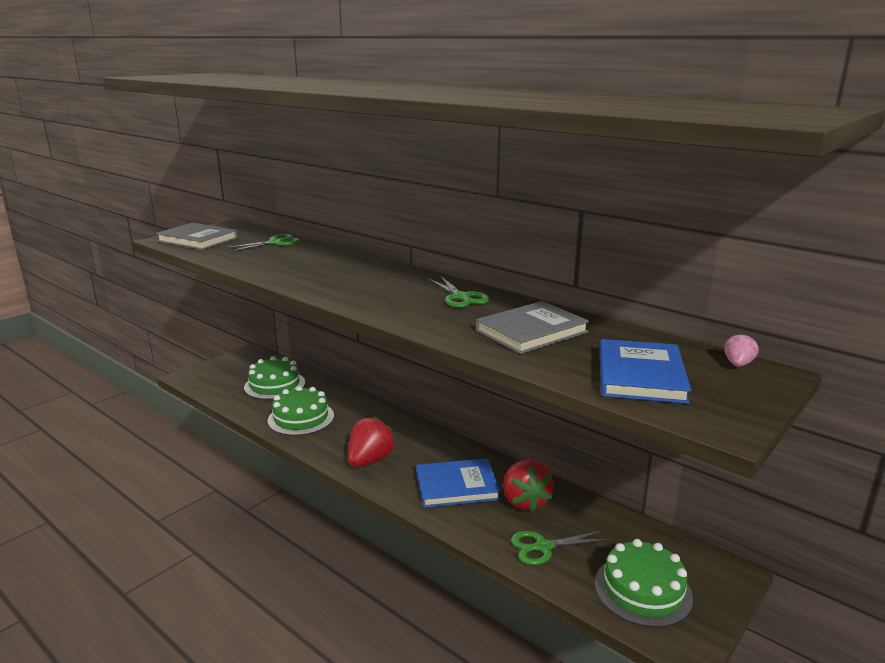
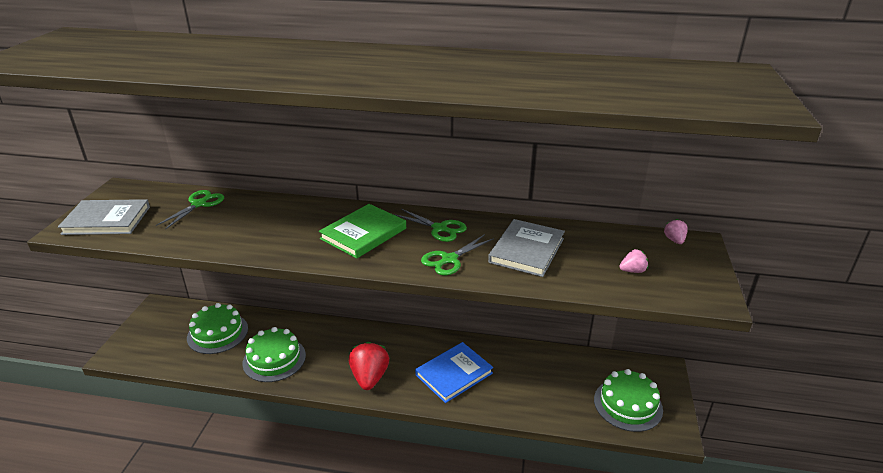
camera: 30 degrees left, 10 degrees up
red strawberry [503,459,554,512] -> none
green scissors [511,531,609,565] -> green scissors moved to [421,234,494,275]
blue book [599,339,691,404] -> pink strawberry [619,249,648,273]
none -> green book [319,204,406,259]

